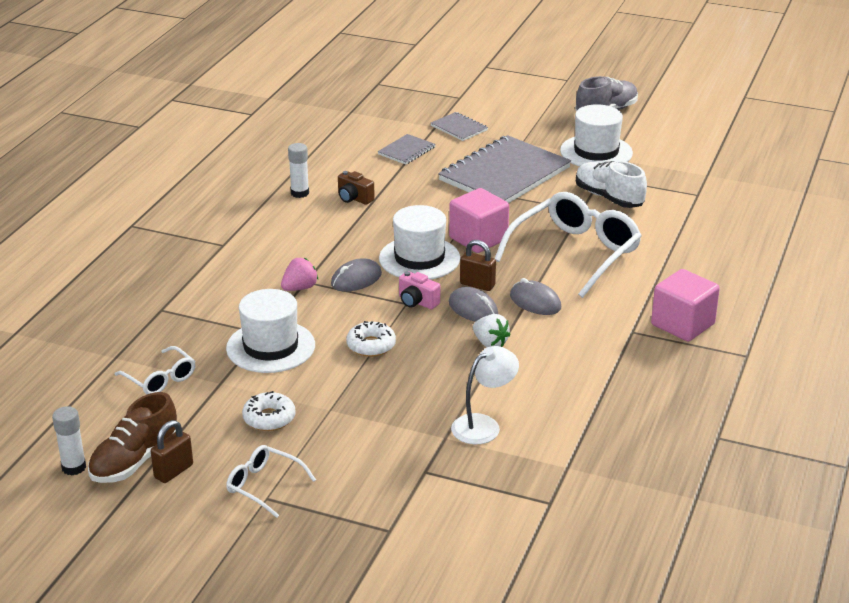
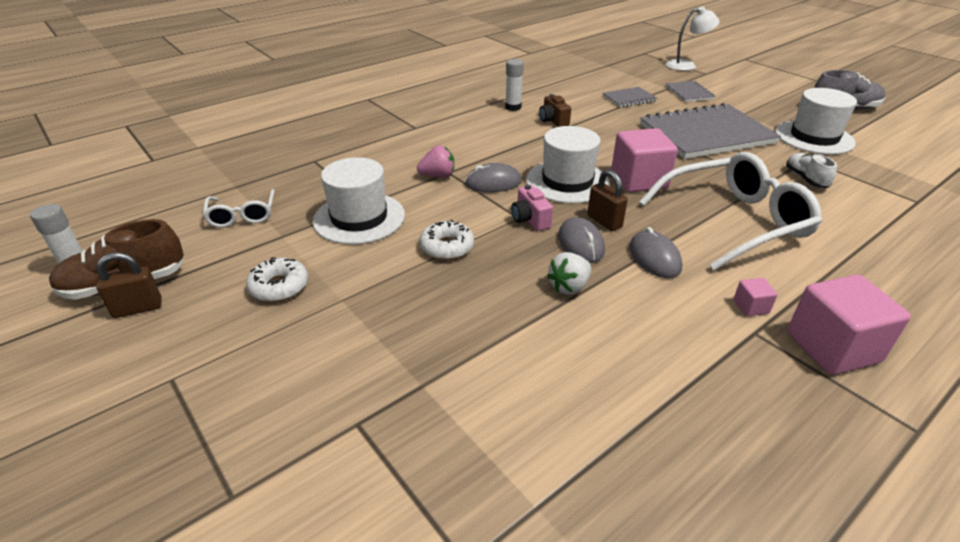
camera: 30 degrees right, 5 degrees up
white glasses [226,445,316,518] -> none
white lamp [451,346,519,444] -> white lamp moved to [666,7,720,71]
white strawberry [473,314,511,347] -> white strawberry turned 60 degrees clockwise [547,252,591,295]
white shoe [576,161,647,208] -> white shoe [786,153,837,188], size x0.62
none -> pink cube [734,278,778,316]

